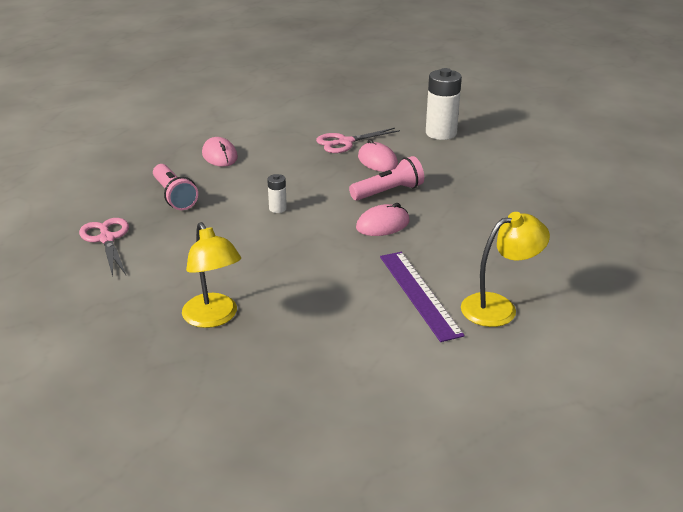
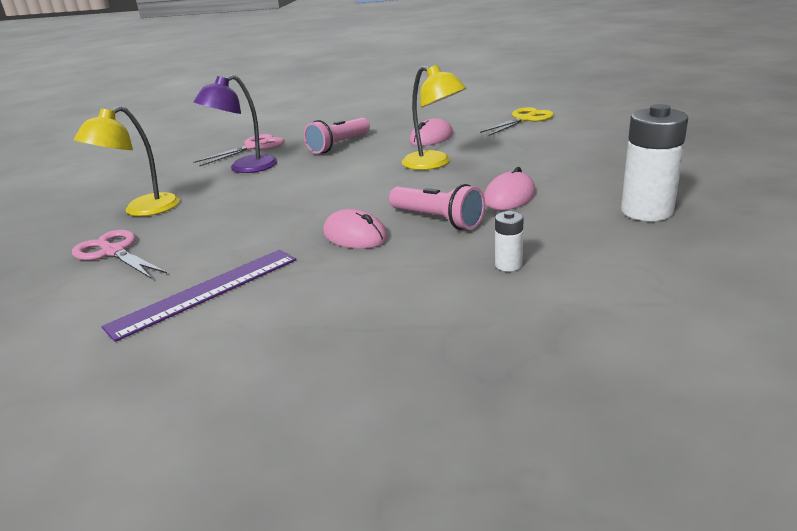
camera: 70 degrees right, 5 degrees down
white battery [267,174,287,213] -> white battery moved to [495,211,523,271]
pink scissors [316,128,400,153] -> pink scissors moved to [72,230,167,278]
yellow lamp [461,212,550,327] -> yellow lamp moved to [402,65,467,170]
none -> purple lamp [193,75,277,173]
none -> yellow scissors [480,107,554,136]

